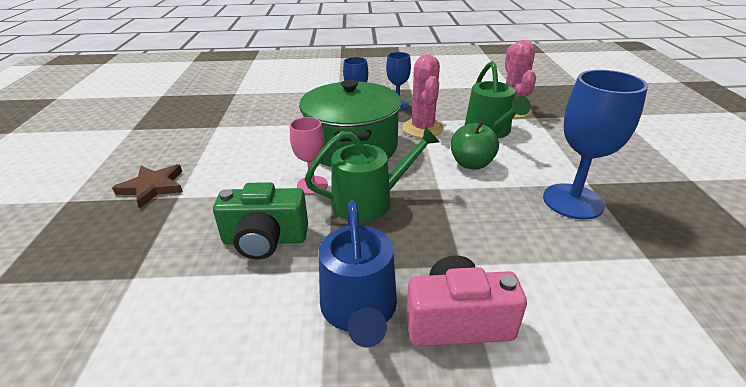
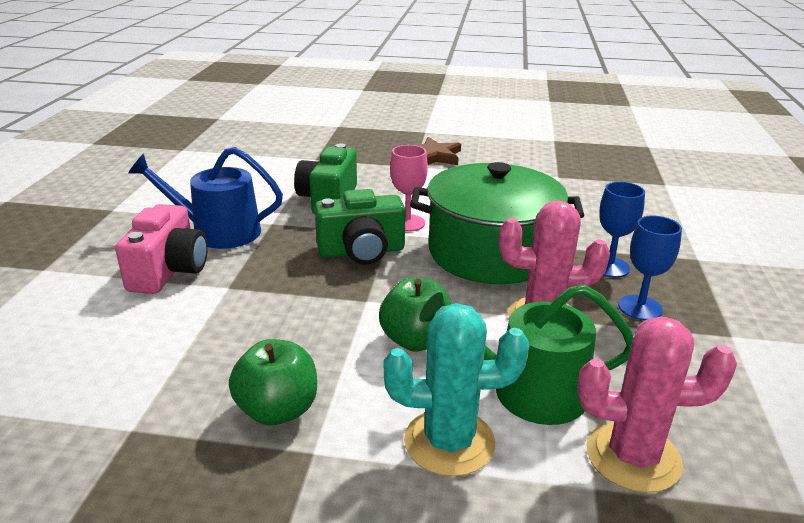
camera: 100 degrees right, 5 degrees down
green watering can [305,126,440,222] -> green camera [315,189,406,265]
blue goblet [543,70,648,220] -> green apple [229,339,317,425]
none -> turquoise cactus [384,303,529,476]

